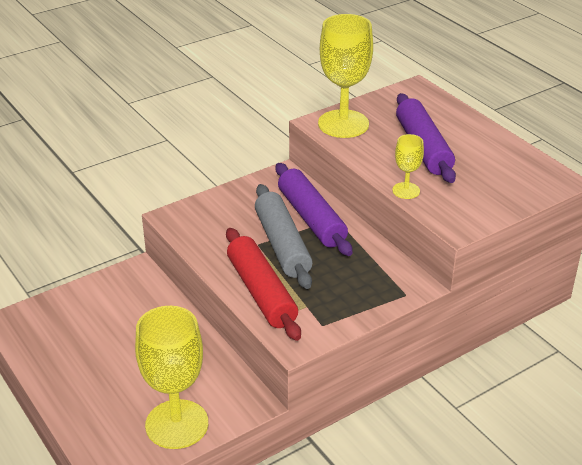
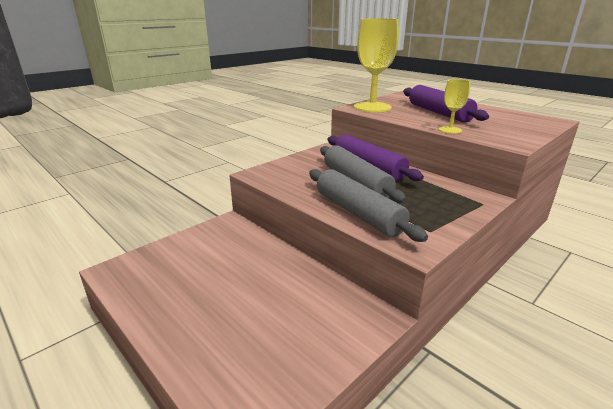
camera: 10 degrees left, 10 degrees down
yellow goblet [135,306,208,449] -> none
red rolling pin [226,228,301,341] -> grey rolling pin [309,169,428,242]

